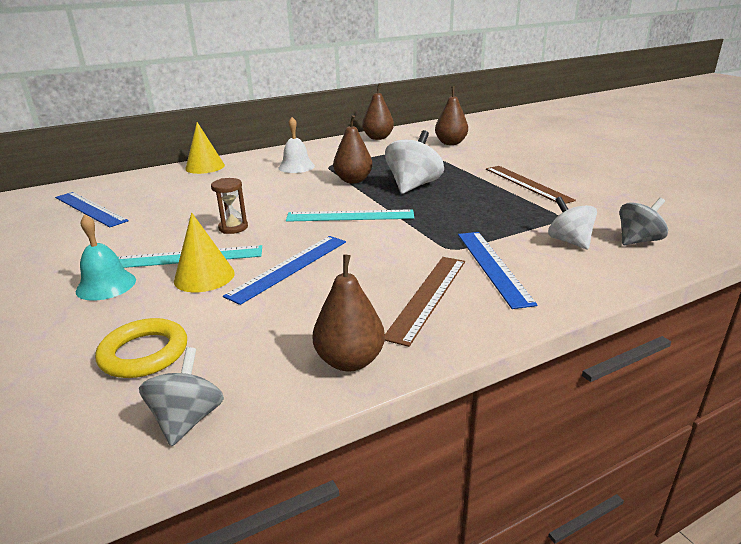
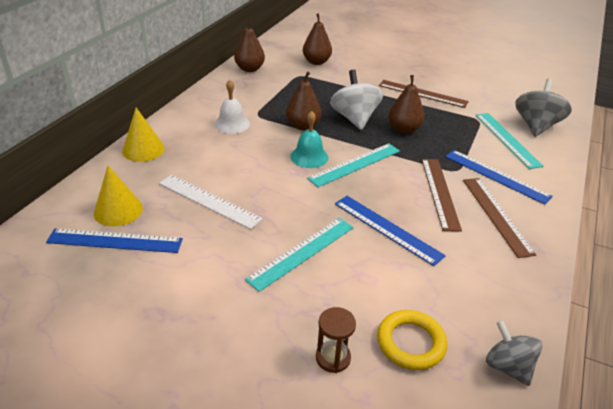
camera: 40 degrees left, 10 degrees up
turquoise bell [76,214,136,301] -> turquoise bell moved to [290,111,328,168]
yellow cone [174,213,235,292] -> yellow cone moved to [94,166,143,227]
brown hourglass [211,178,248,234] -> brown hourglass moved to [316,307,356,373]
blue ruler [223,236,346,305] -> blue ruler turned 45 degrees counterclockwise [335,196,446,266]
brown pear [313,255,385,371] -> brown pear moved to [388,75,424,134]
white spinning top [548,196,597,249] -> turquoise ruler [475,113,544,169]
grey spinning top [620,198,668,245] -> grey spinning top [515,78,572,137], size x1.53
none -> white ruler [159,175,263,229]
none -> brown ruler [422,159,462,232]

